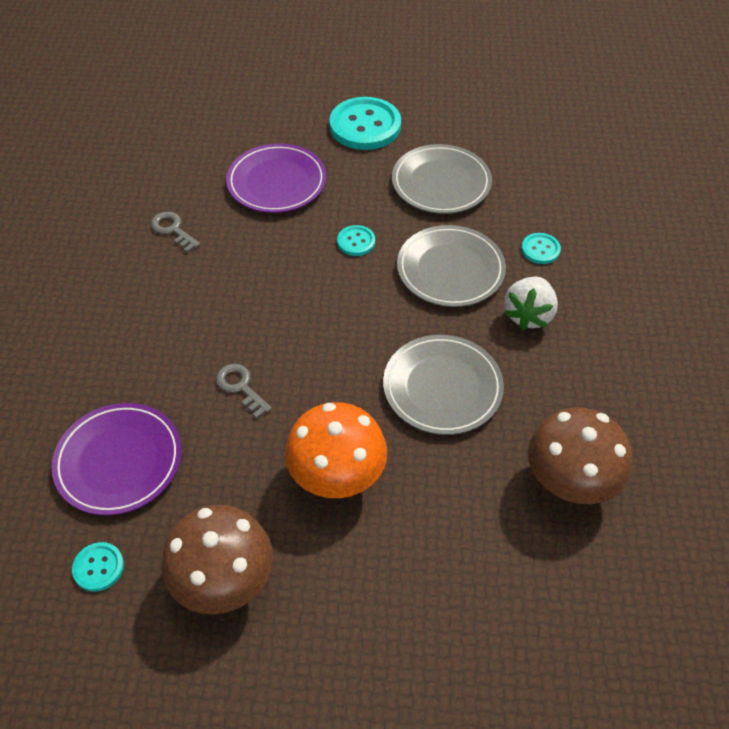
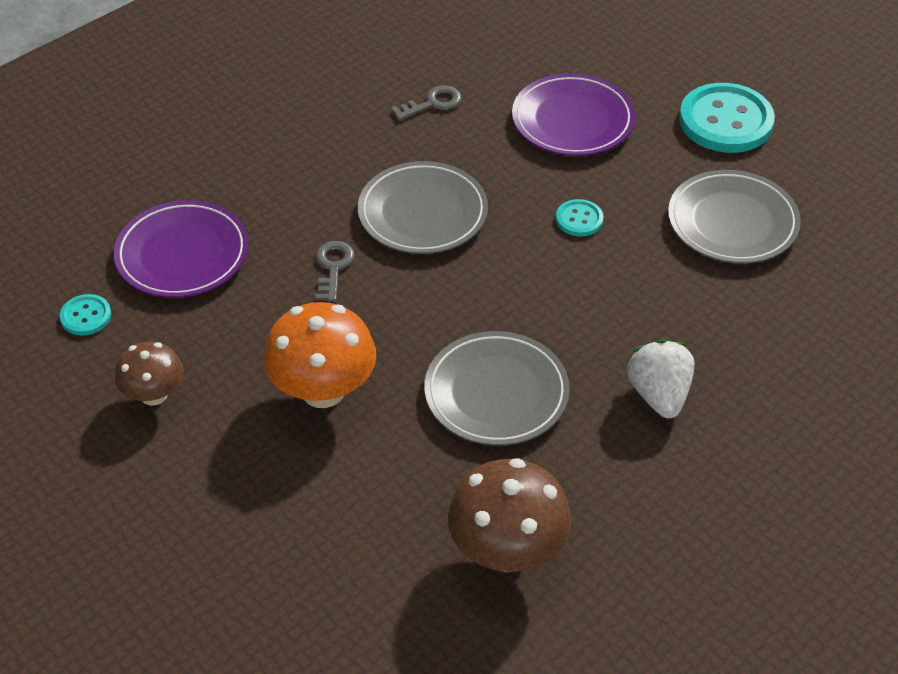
camera: 45 degrees right, 5 degrees down
grey key [151,212,200,253] -> grey key turned 60 degrees clockwise [391,85,462,121]
brown mushroom [162,505,273,614] -> brown mushroom [115,342,184,406], size x0.61
grey plate [397,225,506,307] -> grey plate moved to [358,161,488,254]
white strawberry [504,277,558,330] -> white strawberry turned 105 degrees clockwise [627,339,694,418]
turquoise button [521,233,561,264] -> none

